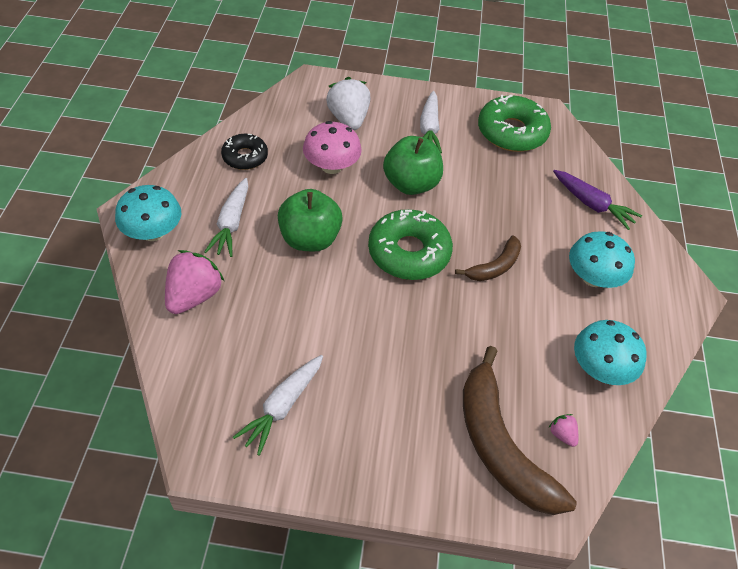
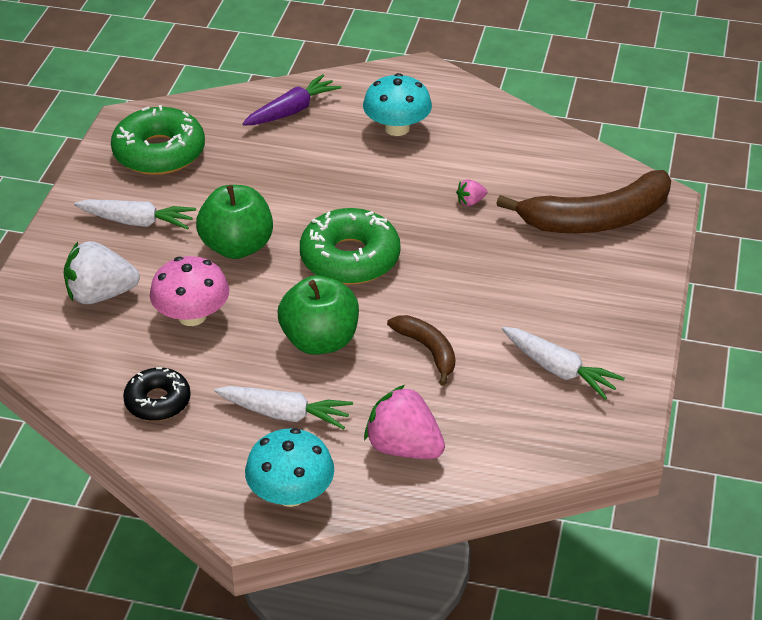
camera: 80 degrees left, 10 degrees down
brown banana [455,235,521,281] -> brown banana moved to [387,315,455,386]
pink strawberry [549,414,578,447] -> pink strawberry moved to [456,179,487,206]
turquoise mushroom [574,320,647,385] -> none

